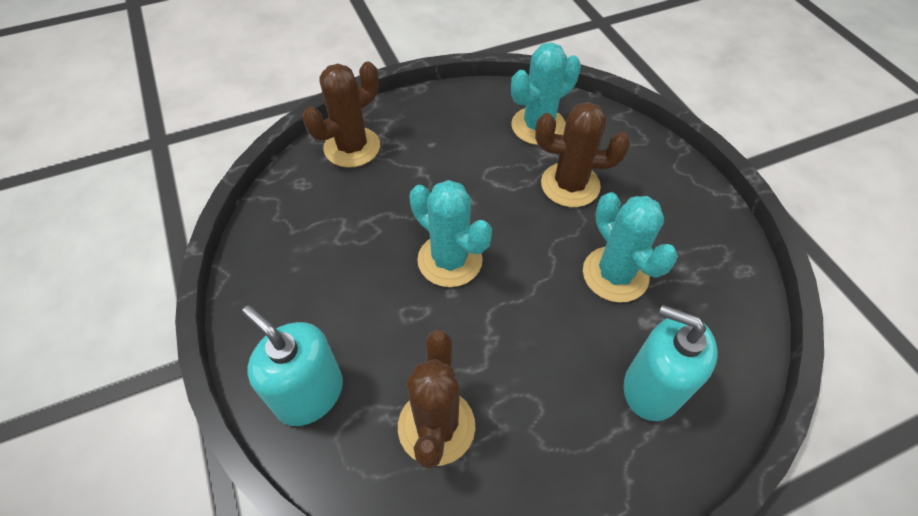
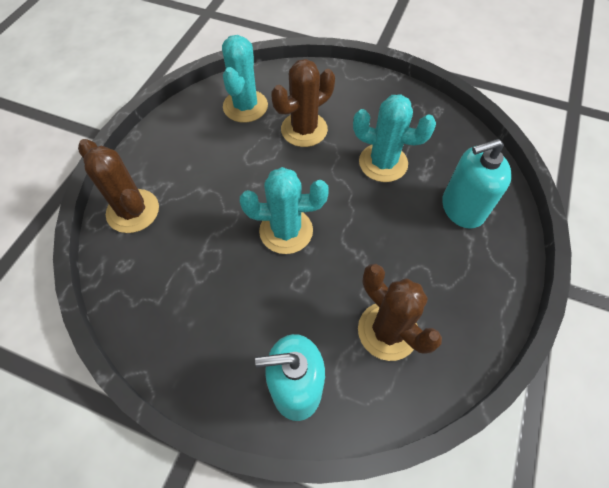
camera: 45 degrees left, 5 degrees up
brown cactus [303,61,380,168] -> brown cactus turned 45 degrees counterclockwise [78,139,159,233]

